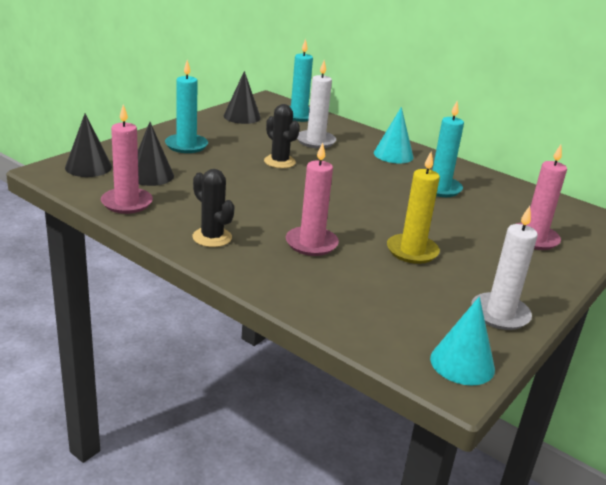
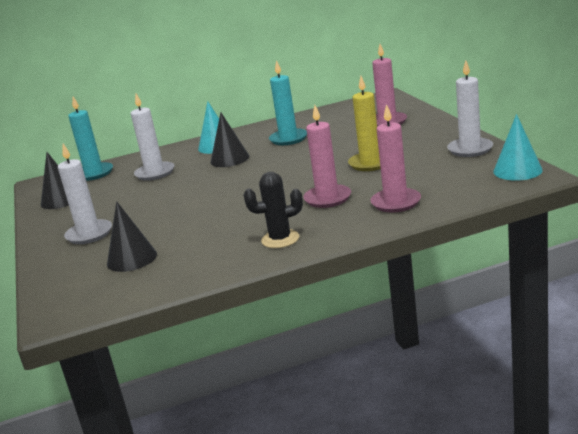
camera: 50 degrees left, 5 degrees down
black cone [65,114,112,177] -> black cone moved to [211,112,249,167]
pink candle [101,105,153,214] -> pink candle moved to [370,104,421,213]
turquoise candle [165,60,208,153] -> white candle [58,144,112,244]
black cactus [264,104,300,168] -> none

